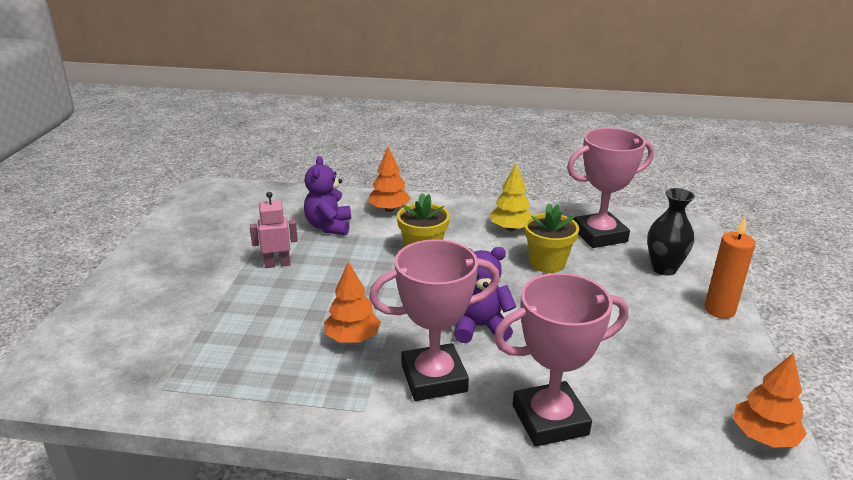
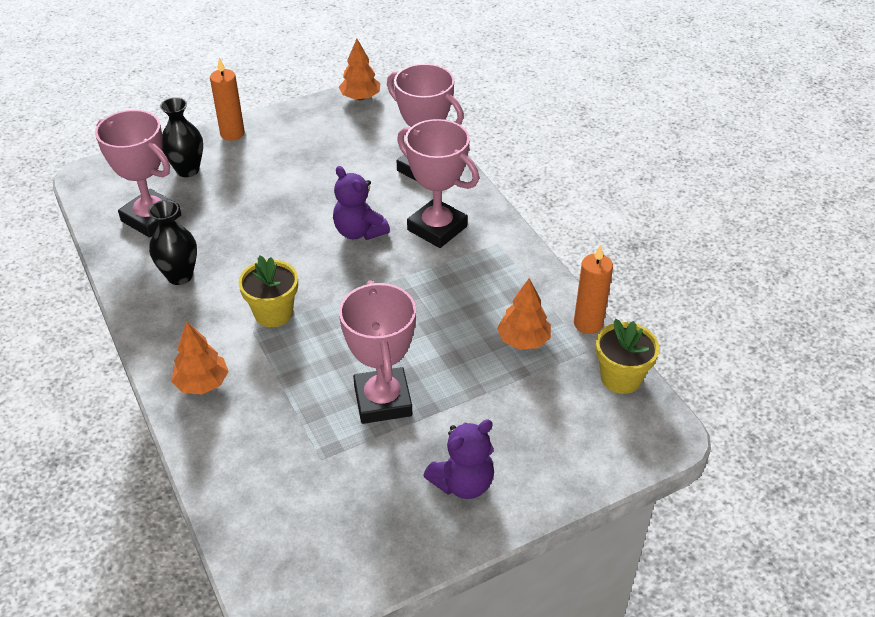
camera: 125 degrees left, 15 degrees up
pink robot [250,192,298,268] -> pink trophy [339,280,416,424]
purple teddy bear [304,156,351,235] -> purple teddy bear moved to [423,419,494,499]
orange tree [324,261,381,343] -> orange tree moved to [497,278,551,350]
yellow tree [490,164,533,231] -> black vase [148,200,197,285]
yellow flower pot [524,203,579,273] -> yellow flower pot moved to [596,319,659,394]
none -> orange candle [574,244,613,334]

